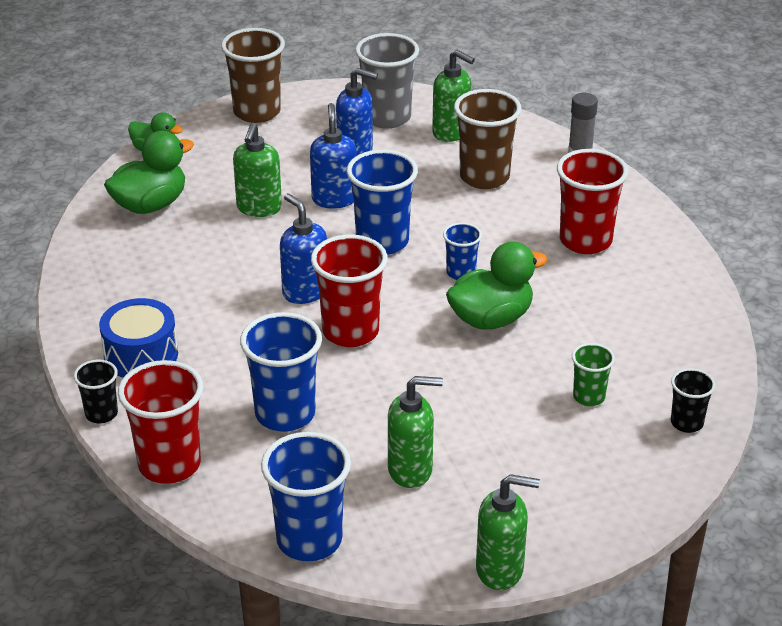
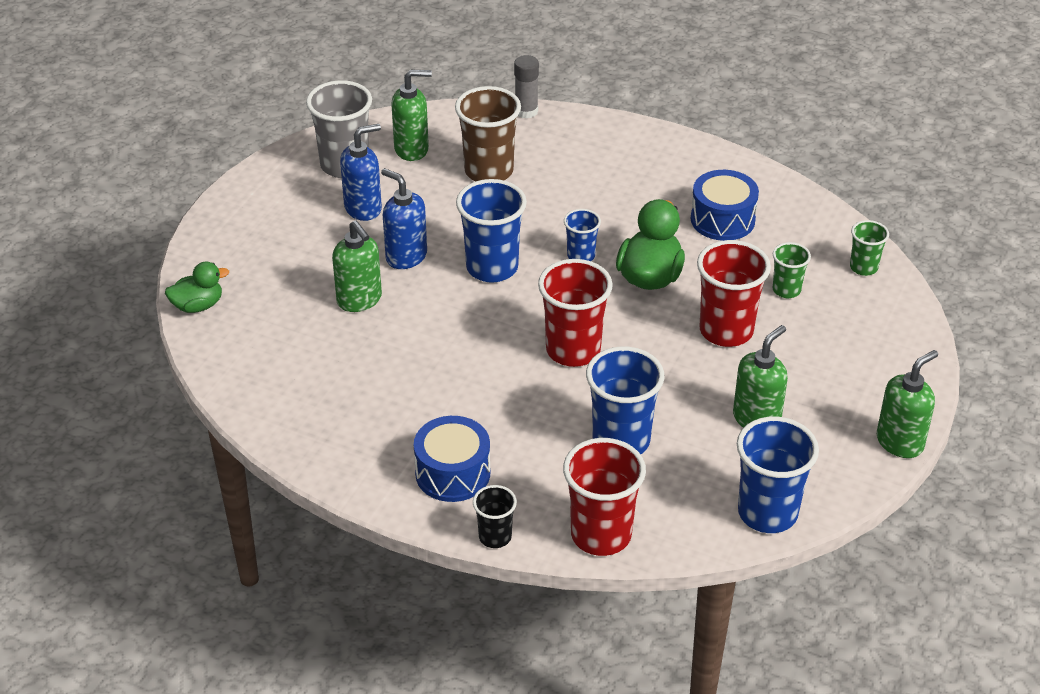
camera: 45 degrees left, 5 degrees up
green duck [104,131,194,214] -> none
brown cup [221,28,285,123] -> none
blue soap dispenser [280,193,327,304] -> none
red cup [557,149,628,254] -> red cup moved to [697,240,771,347]
black cup [671,368,715,433] -> green cup [850,220,889,276]
none -> blue drum [691,170,759,241]

